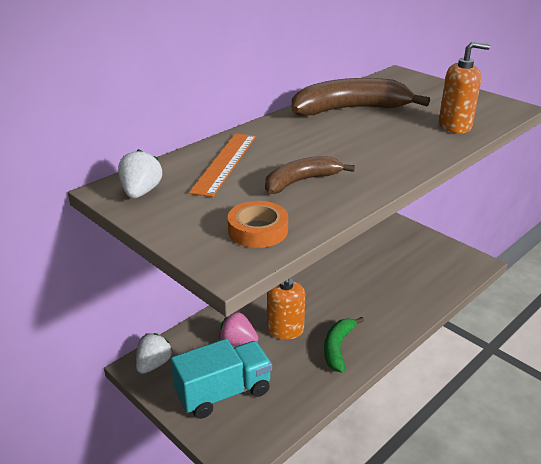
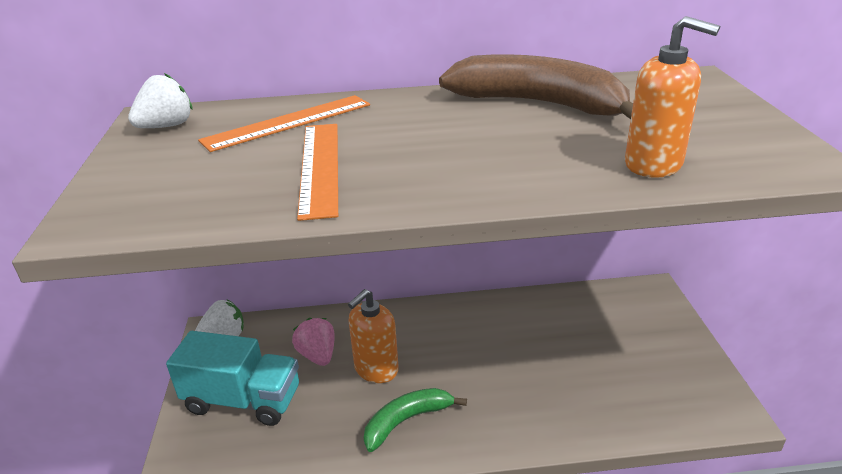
camera: 40 degrees right, 0 degrees up
orange tape [228,201,288,248] -> none
brown banana [265,156,355,194] -> orange ruler [297,124,338,221]

